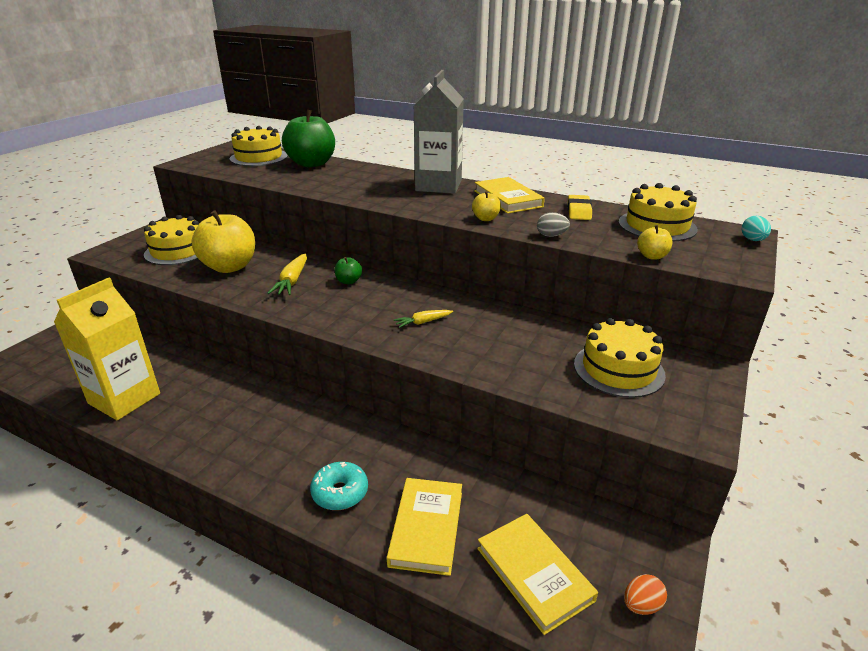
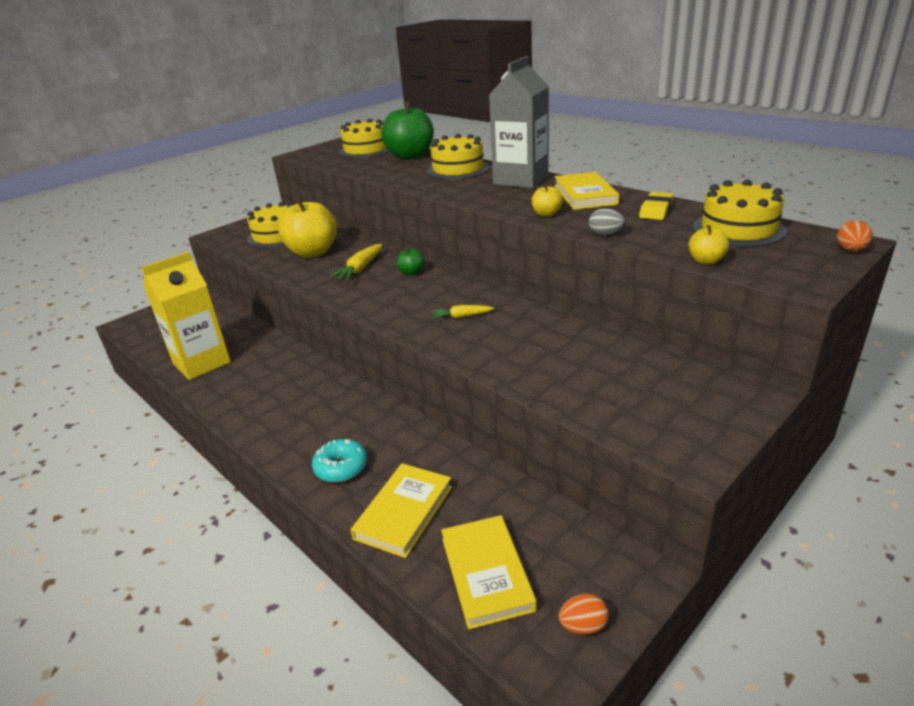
camera: 20 degrees right, 0 degrees up
yellow cake [574,318,666,398] -> yellow cake moved to [427,134,490,180]
turquoise egg [742,216,771,241] -> orange egg [837,220,872,252]

